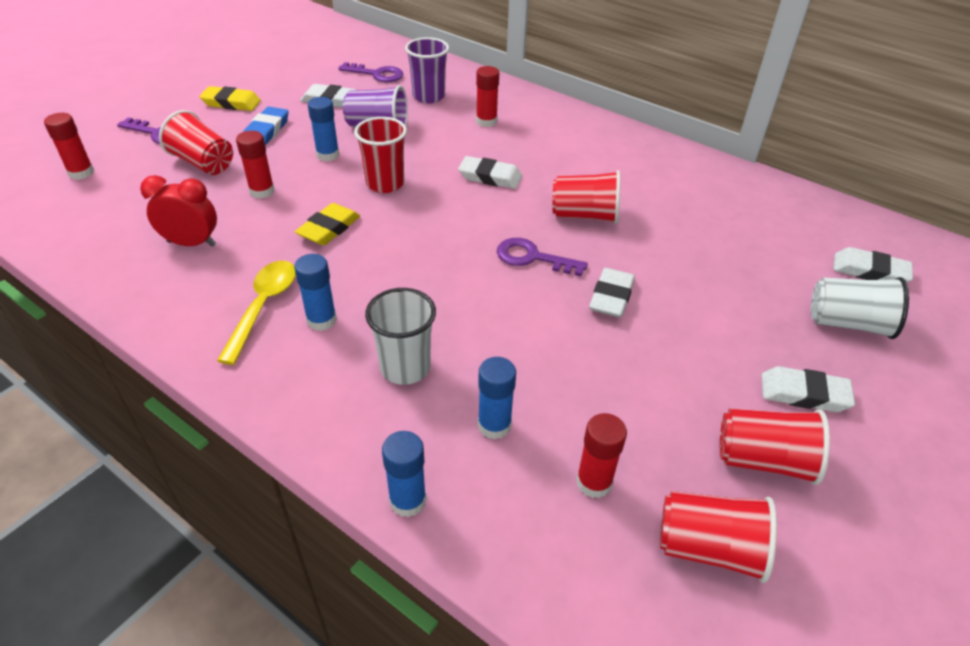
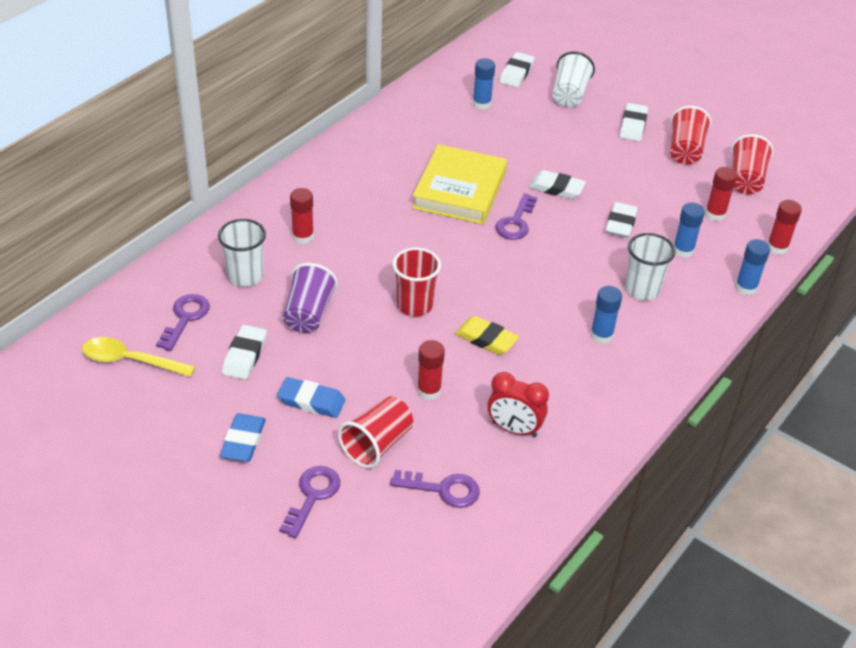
camera: 90 degrees left, 0 degrees up
red glue stick [44,113,94,180] -> red glue stick moved to [768,200,802,255]
red clock [140,175,217,247] -> red clock turned 75 degrees counterclockwise [488,372,549,437]
yellow eraser [200,86,261,111] -> blue eraser [220,413,266,462]
yellow spoon [217,261,296,365] -> yellow spoon moved to [82,337,196,377]
blue glue stick [308,97,339,161] -> blue glue stick moved to [473,58,495,110]
purple cup [405,37,449,103] -> white cup [218,219,266,287]
white eraser [458,156,522,189] -> white eraser moved to [605,202,638,238]
red cup [552,170,621,224] -> yellow book [412,144,507,224]
none -> purple key [390,470,480,508]

